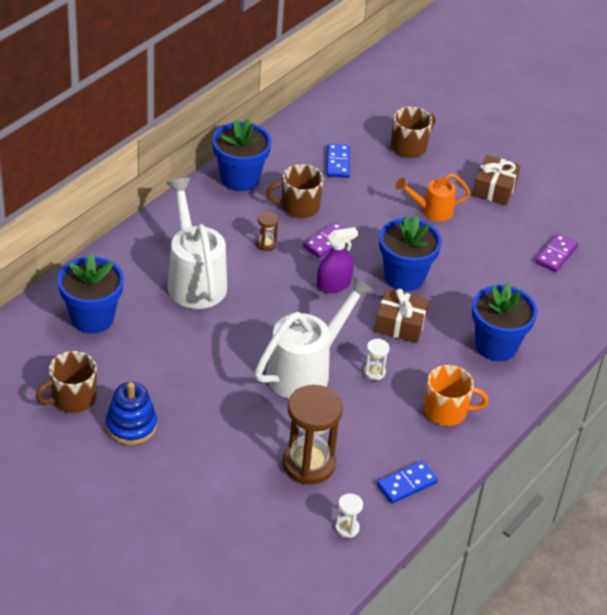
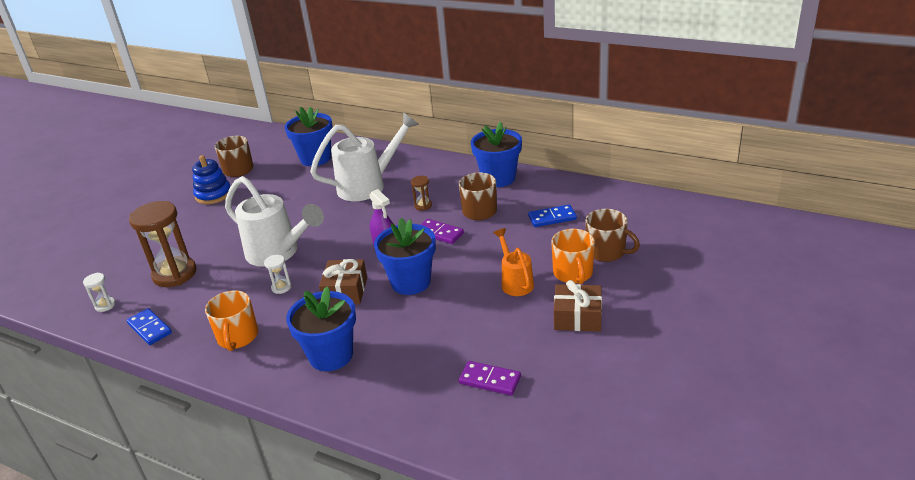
camera: 85 degrees right, 10 degrees down
none -> orange mug [551,229,595,284]

